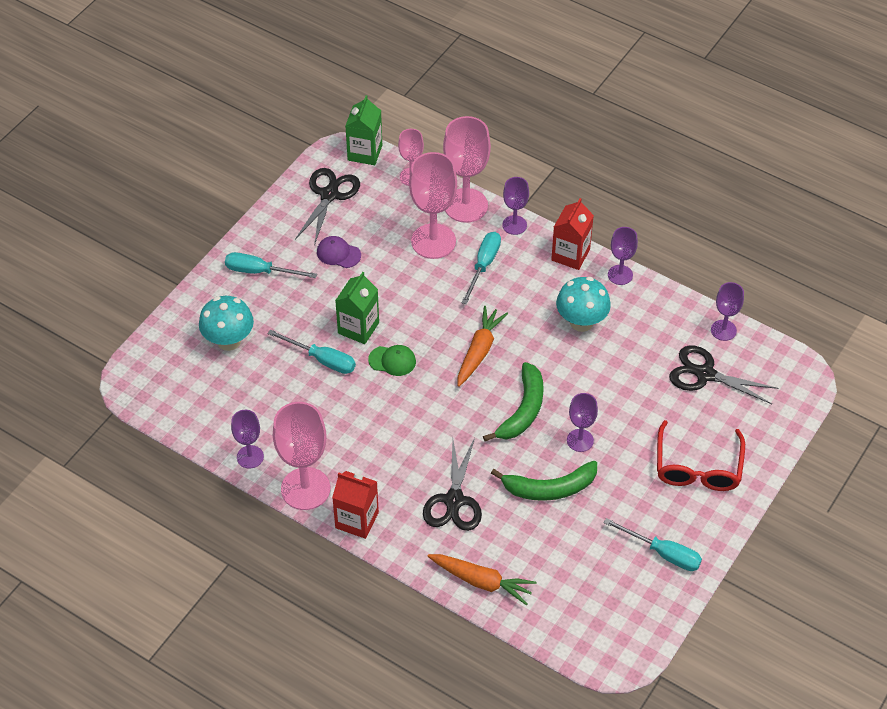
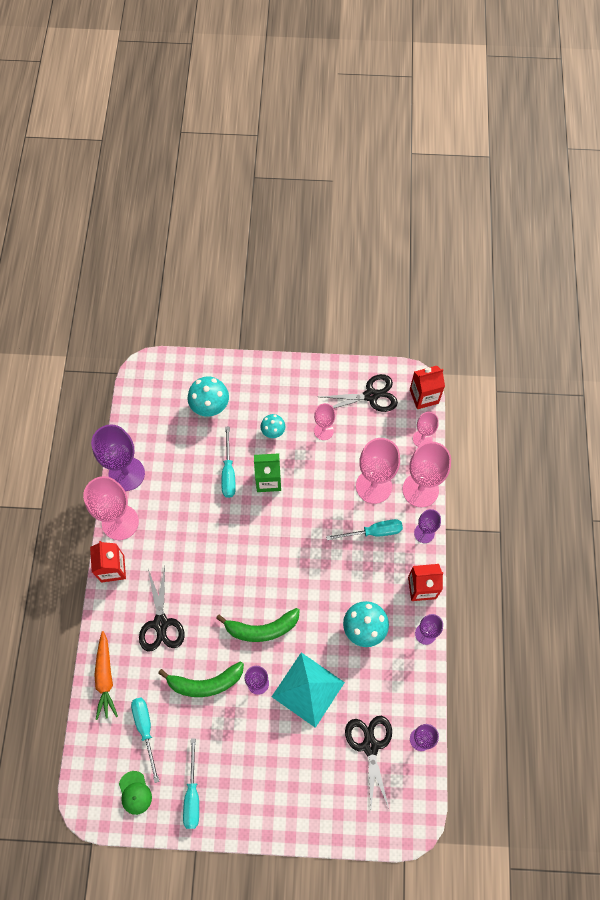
camera: 60 degrees right, 15 degrees up
turquoise screwdriver [225,252,317,278] -> turquoise screwdriver moved to [131,698,160,783]
purple goblet [231,410,264,469] -> purple goblet [91,424,145,491], size x1.81
purple cap [317,236,361,268] -> pink goblet [314,403,335,440]
green carton [345,95,382,165] -> red carton [410,366,445,409]
green cap [368,345,416,376] -> green cap moved to [119,771,152,815]
black scissors [423,438,482,531] -> black scissors turned 75 degrees counterclockwise [139,567,185,652]
orange carrot [457,306,508,387] -> none
green banana [491,461,597,501] -> green banana turned 60 degrees counterclockwise [158,661,244,697]
red glasses [657,420,745,491] -> none
none -> turquoise mushroom [261,414,286,438]
none -> turquoise pyramid [272,652,345,728]

